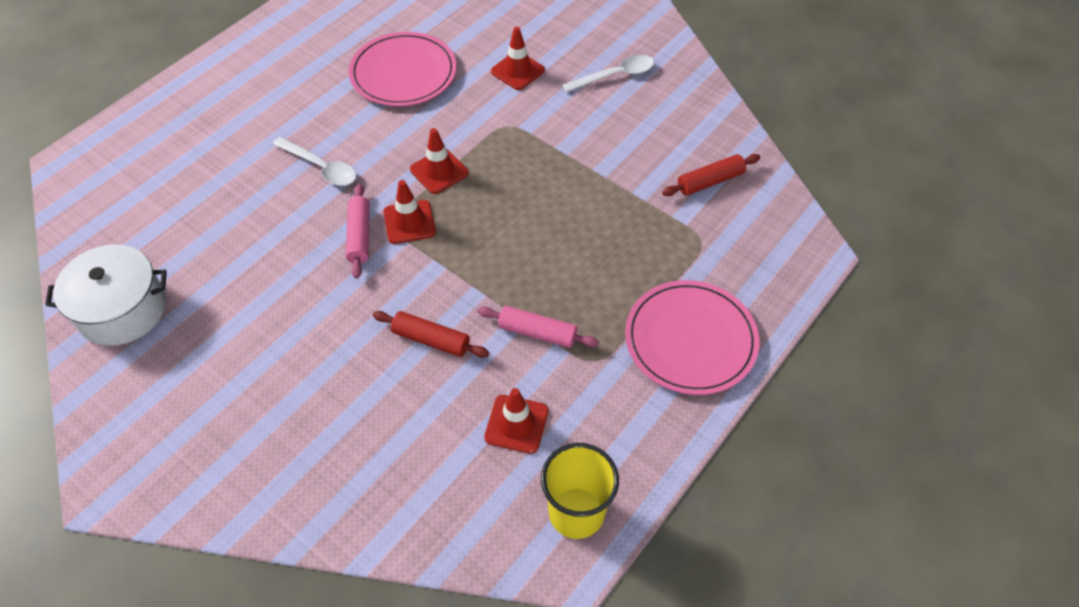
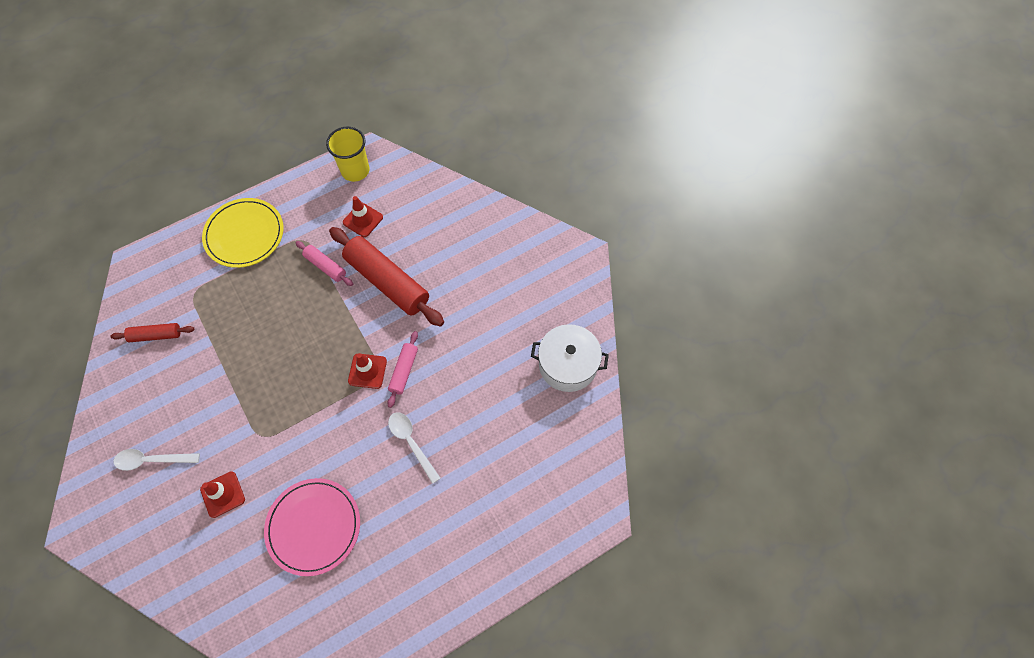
camera: 160 degrees left, 10 degrees up
red rolling pin [373,311,489,358] -> red rolling pin [329,227,444,327], size x2.00
red traffic cone [410,128,469,194] -> none
pink plate [625,280,759,395] -> yellow plate [202,198,283,268]

